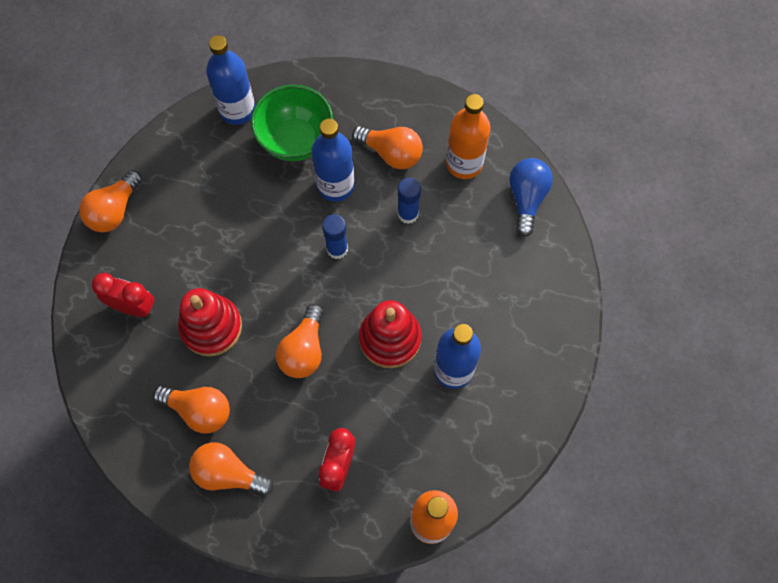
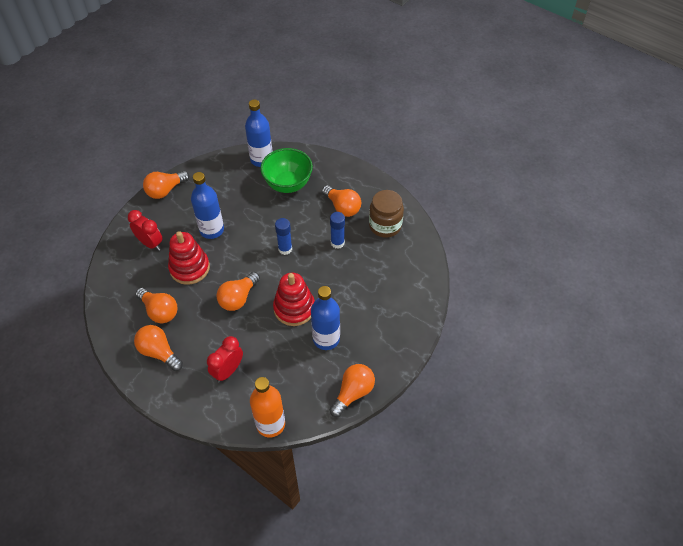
camera: 20 degrees right, 15 degrees down
blue bottle [312,119,355,202] -> blue bottle moved to [191,172,224,239]
orange bottle [446,94,490,179] -> brown jar [369,190,404,238]
blue light bulb [509,158,553,237] -> none
none -> orange light bulb [330,364,375,417]

